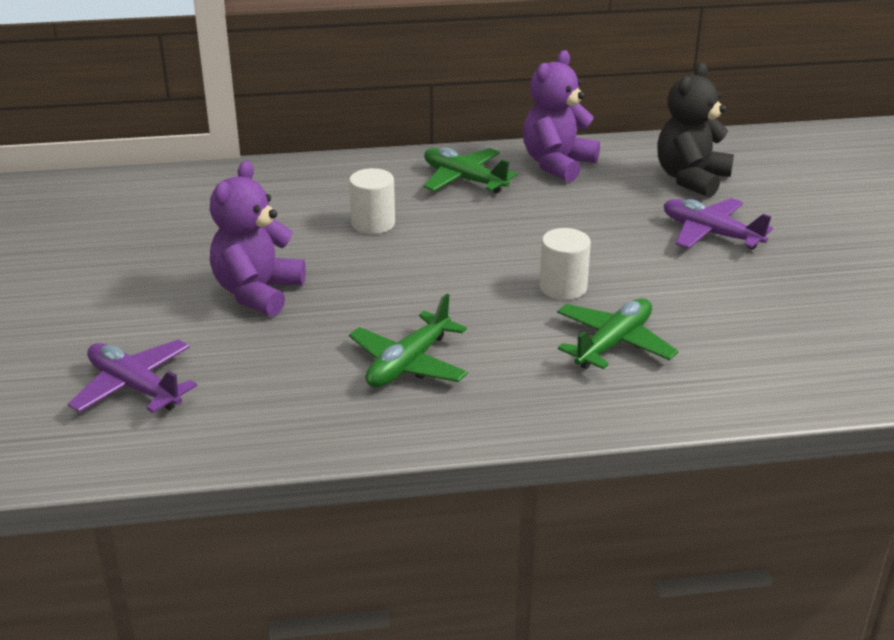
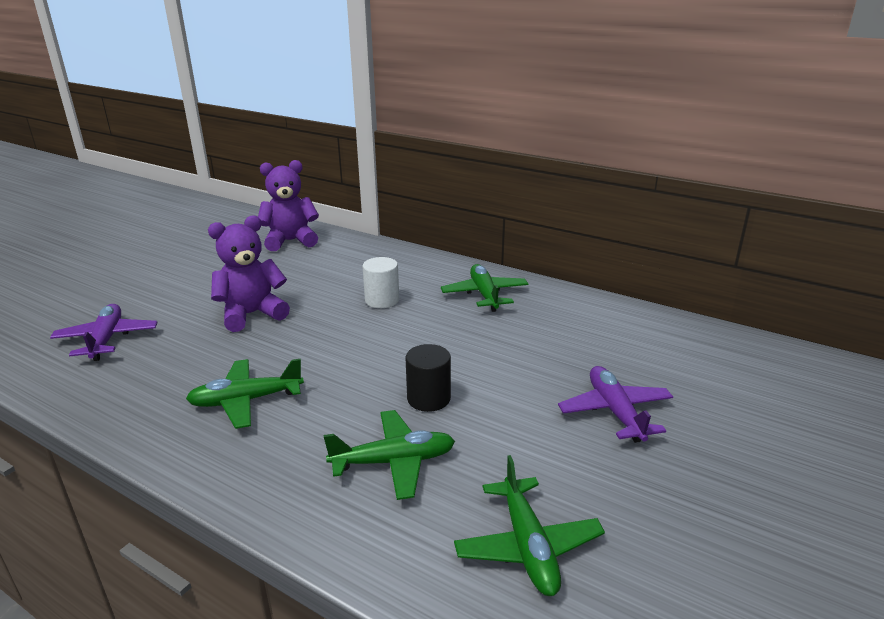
camera: 40 degrees right, 5 degrees down
purple teddy bear [523,50,600,182] -> purple teddy bear moved to [258,160,319,251]
white cylinder [540,228,591,300] -> black cylinder [406,344,451,412]
black teddy bear [657,63,734,198] -> none
none -> green plane [454,455,605,596]

